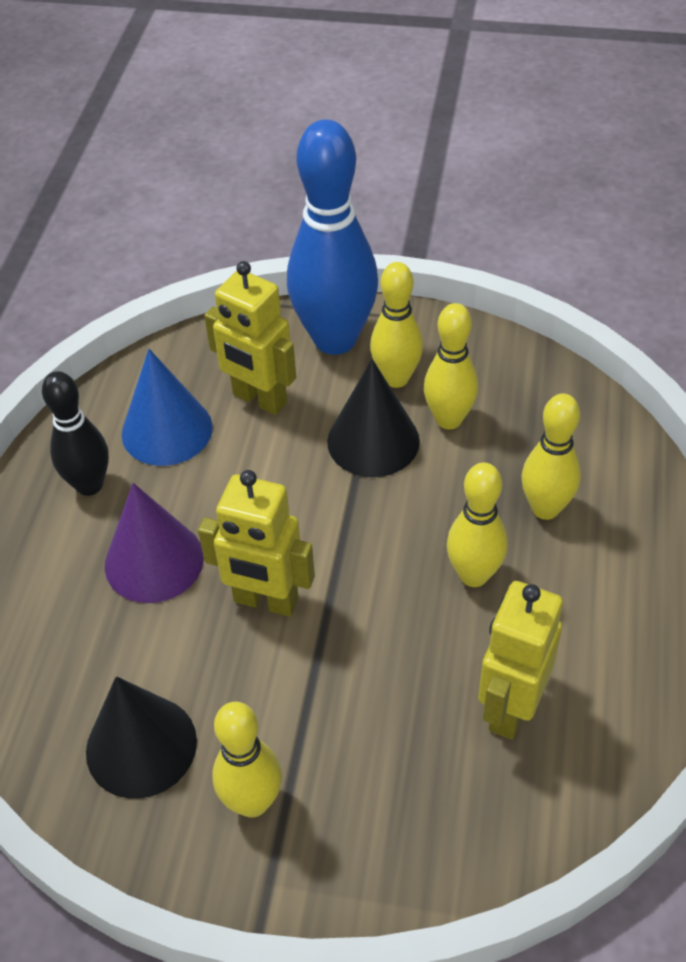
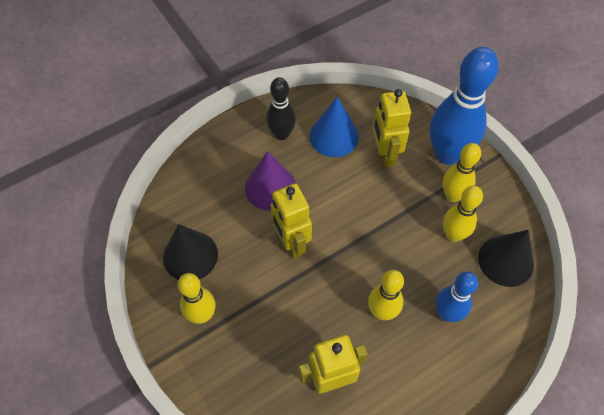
camera: 45 degrees right, 10 degrees up
black cone [327,359,420,477] -> black cone moved to [478,230,534,287]
yellow bowling pin [521,394,581,520] -> blue bowling pin [436,271,478,322]

